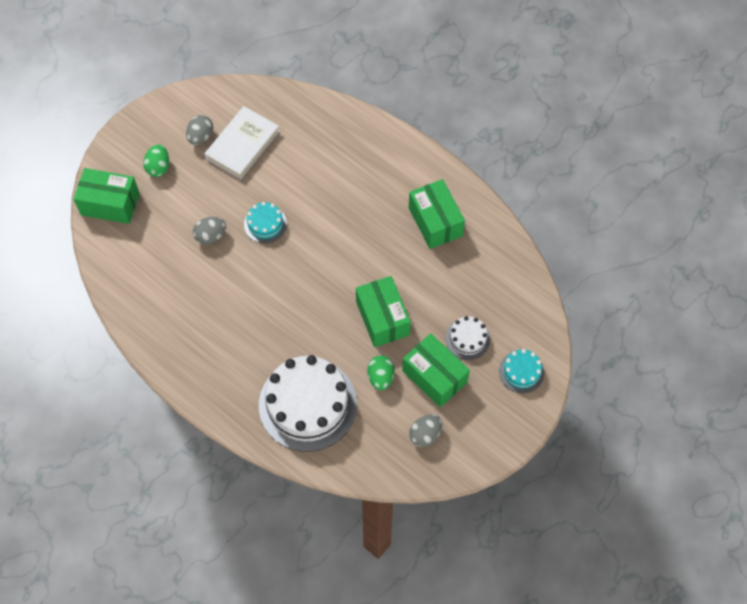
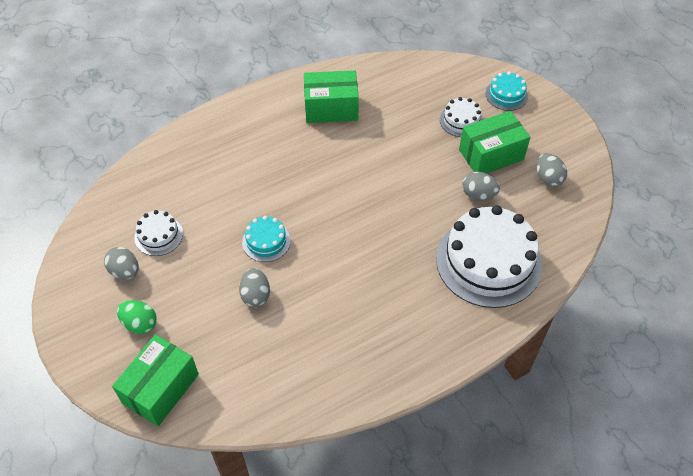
camera: 70 degrees left, 10 degrees down
white book [205,106,279,179] -> white cake [134,210,183,256]
green box [356,276,411,347] -> none
green egg [368,355,395,390] -> grey egg [462,172,500,200]

